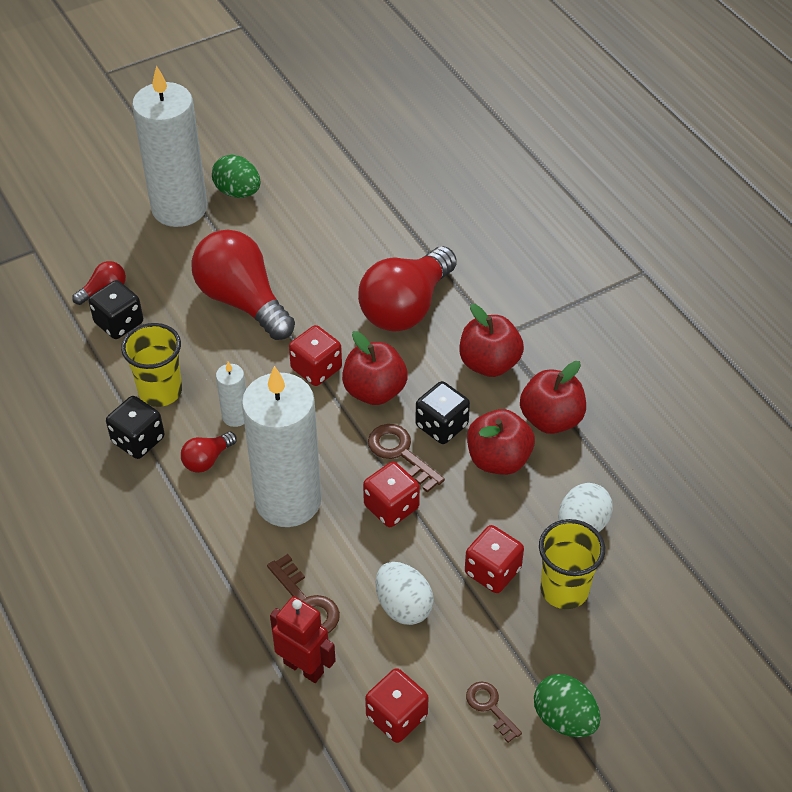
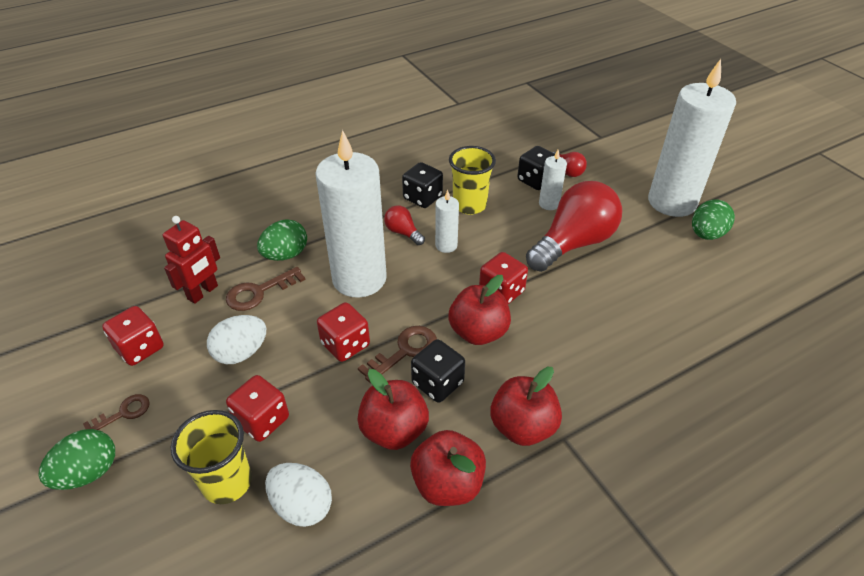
camera: 90 degrees right, 5 degrees down
red light bulb [358,246,457,332] -> none
none -> green egg [257,219,307,261]
none -> white candle [539,150,567,210]

